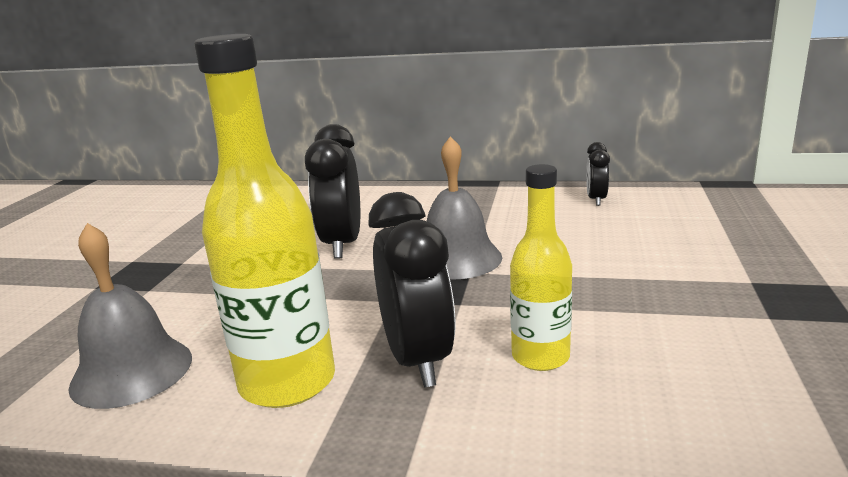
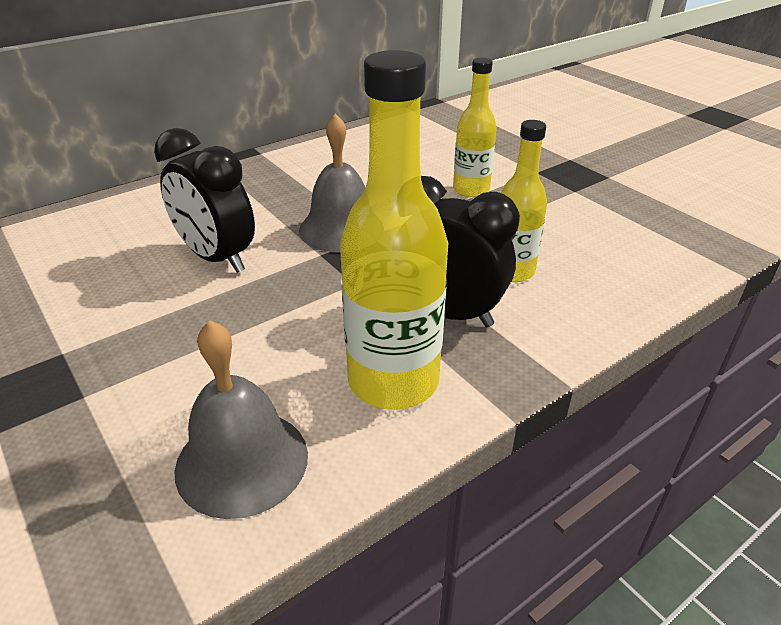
camera: 50 degrees left, 15 degrees up
black clock [586,142,610,206] -> none
none -> yellow bottle [453,58,497,198]

